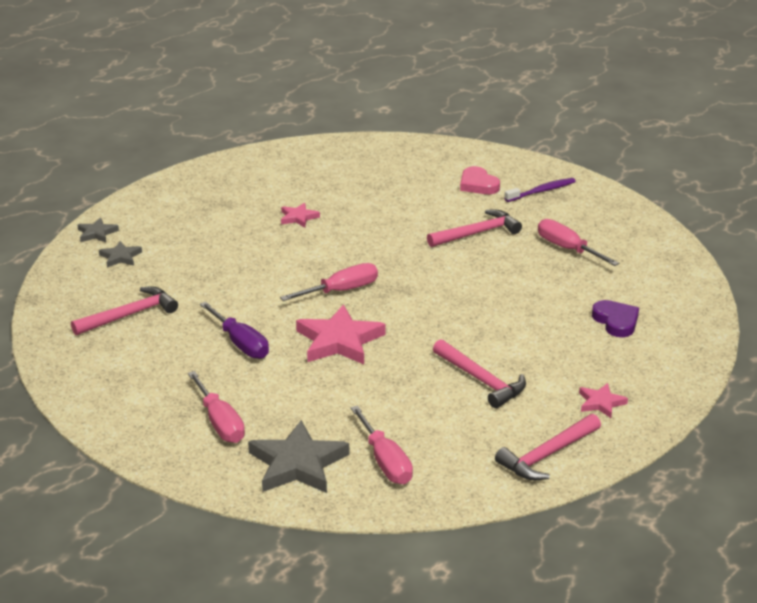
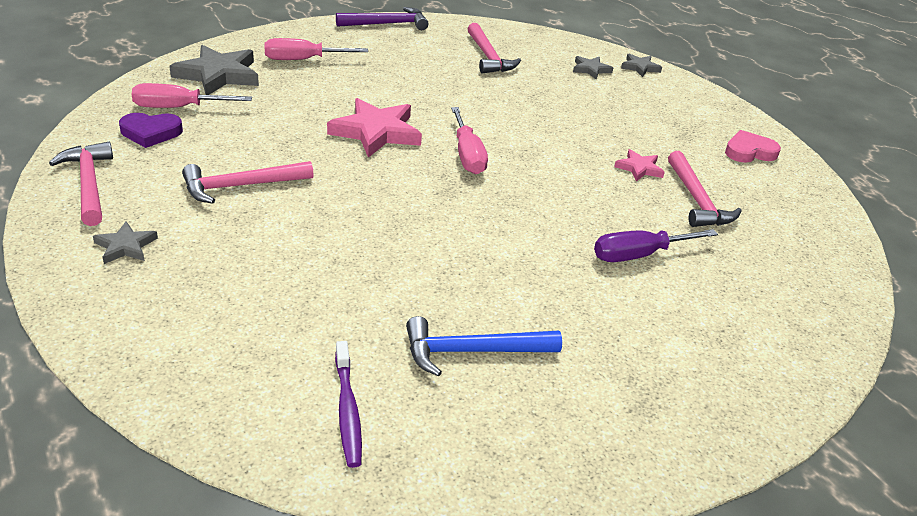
camera: 105 degrees right, 5 degrees up
purple screwdriver [200,302,269,359] -> purple screwdriver moved to [594,229,718,262]
pink hammer [427,210,522,247] -> pink hammer moved to [668,151,742,227]
pink heart [460,166,500,194] -> pink heart moved to [725,130,781,163]
purple toothbrush [504,178,576,202] -> purple toothbrush moved to [335,341,362,468]
pink screwdriver [538,219,619,266] -> blue hammer [406,316,562,376]
pink star [579,383,628,418] -> grey star [93,221,158,264]
purple heart [592,300,639,337] -> purple heart moved to [119,113,183,148]
none -> purple hammer [336,7,429,30]

